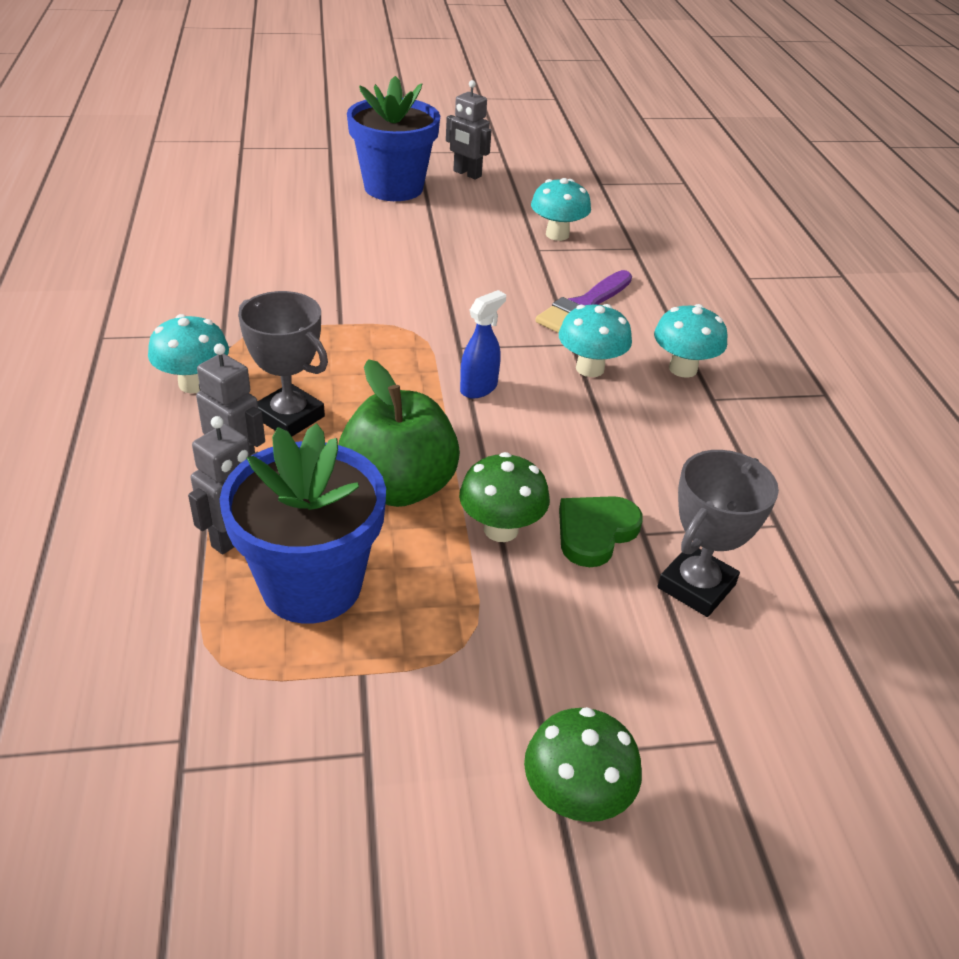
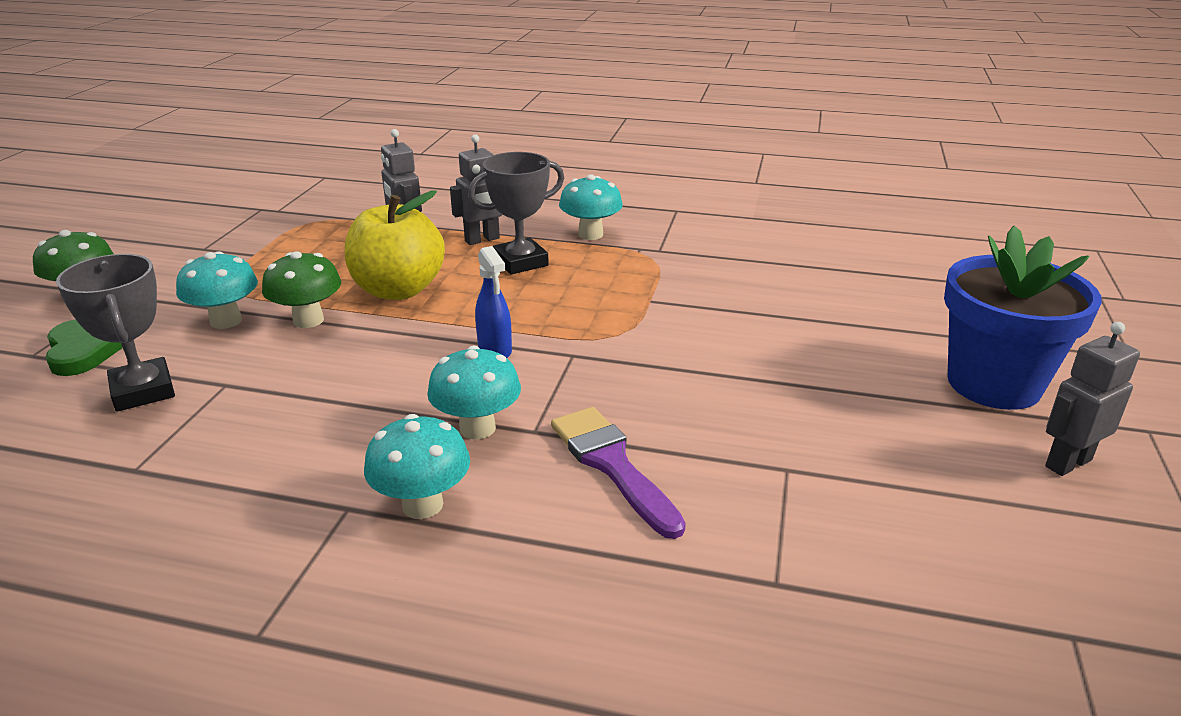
camera: 115 degrees right, 10 degrees down
blue flower pot [220,423,386,624] -> none
green apple [338,359,460,507] -> yellow apple [345,190,445,300]
turquoise mushroom [531,178,591,241] -> turquoise mushroom moved to [176,251,258,329]
green heart [559,496,643,567] -> green heart moved to [45,320,123,376]

